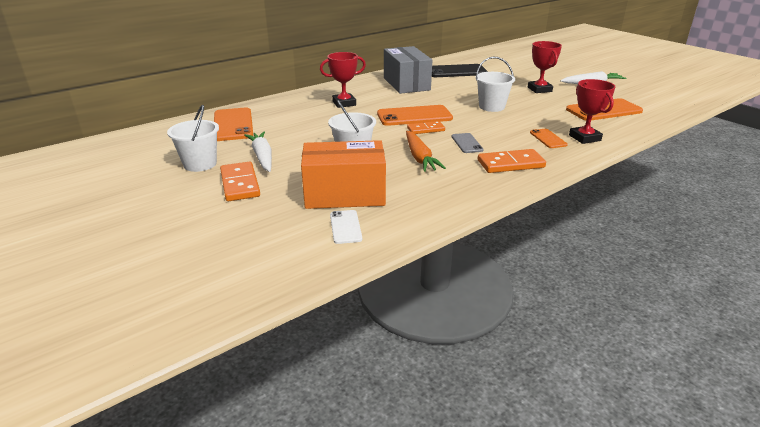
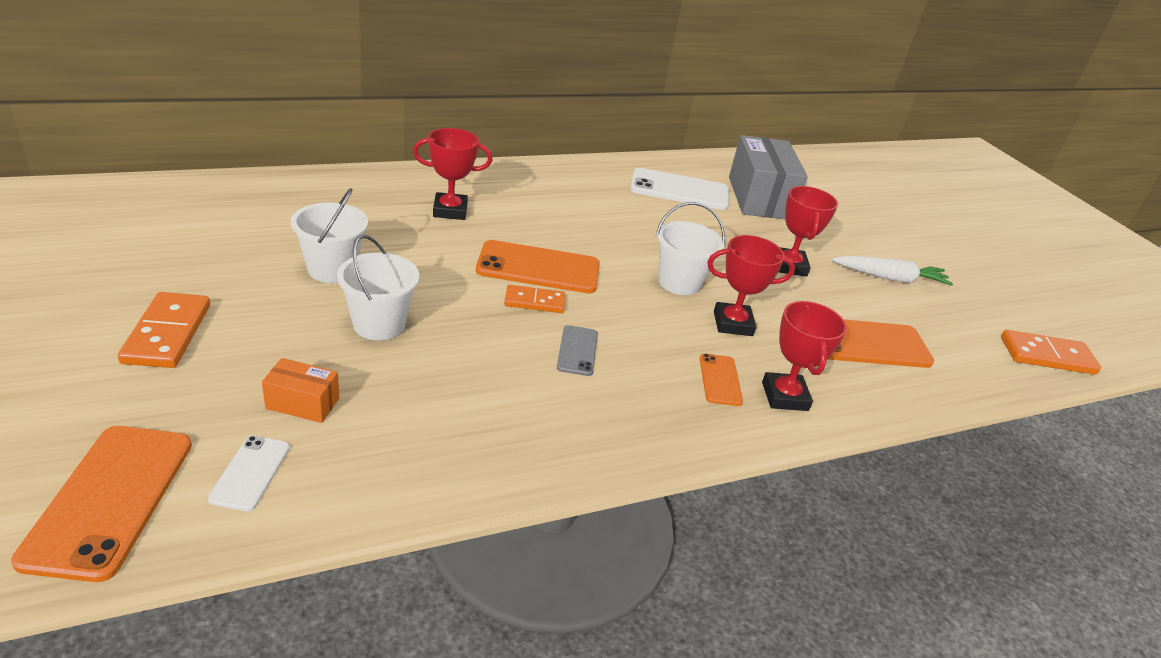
camera: 10 degrees right, 5 degrees up
white bucket [167,105,219,172] -> white bucket moved to [291,188,368,283]
orange phone [214,107,253,141] -> orange phone moved to [11,426,192,582]
white carrot [244,132,272,172] -> none
orange box [301,140,386,209] -> orange box [262,358,339,423], size x0.47
grey box [384,46,432,94] -> grey box moved to [729,135,808,219]
orange carrot [406,131,446,172] -> none
black phone [432,64,488,77] -> white phone [630,168,729,210]
orange domino [478,149,546,173] -> orange domino moved to [1001,330,1101,375]
none -> red trophy [707,235,795,336]

